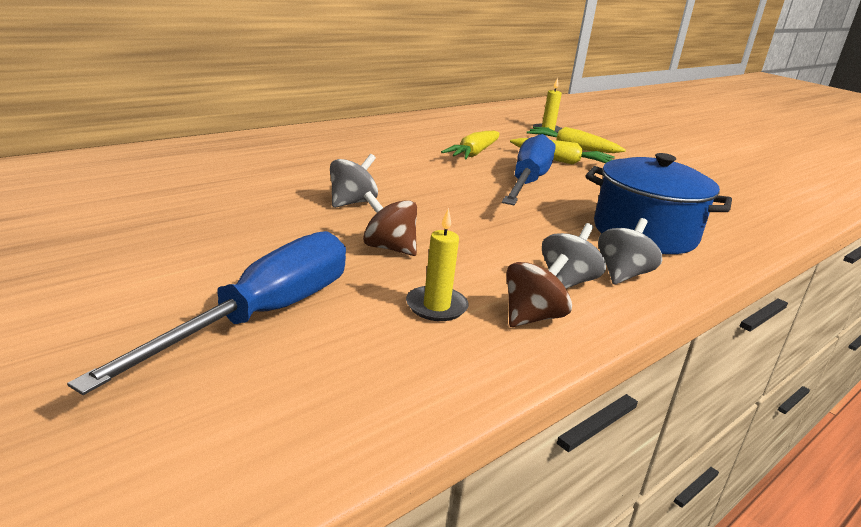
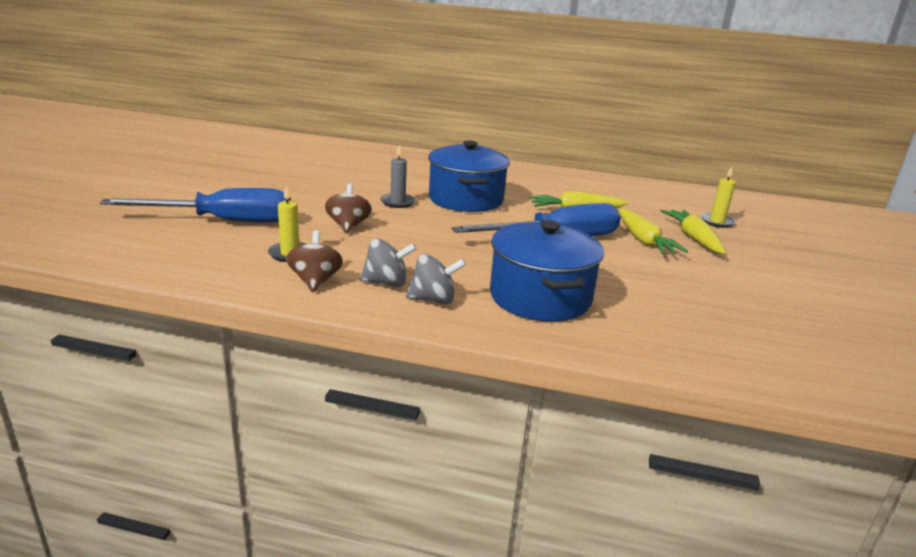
camera: 55 degrees right, 0 degrees up
grey spinning top [330,154,378,208] -> grey candle [381,145,416,208]
brown spinning top [507,254,572,327] -> brown spinning top turned 105 degrees counterclockwise [286,230,343,292]
none -> blue pot [428,140,510,212]

